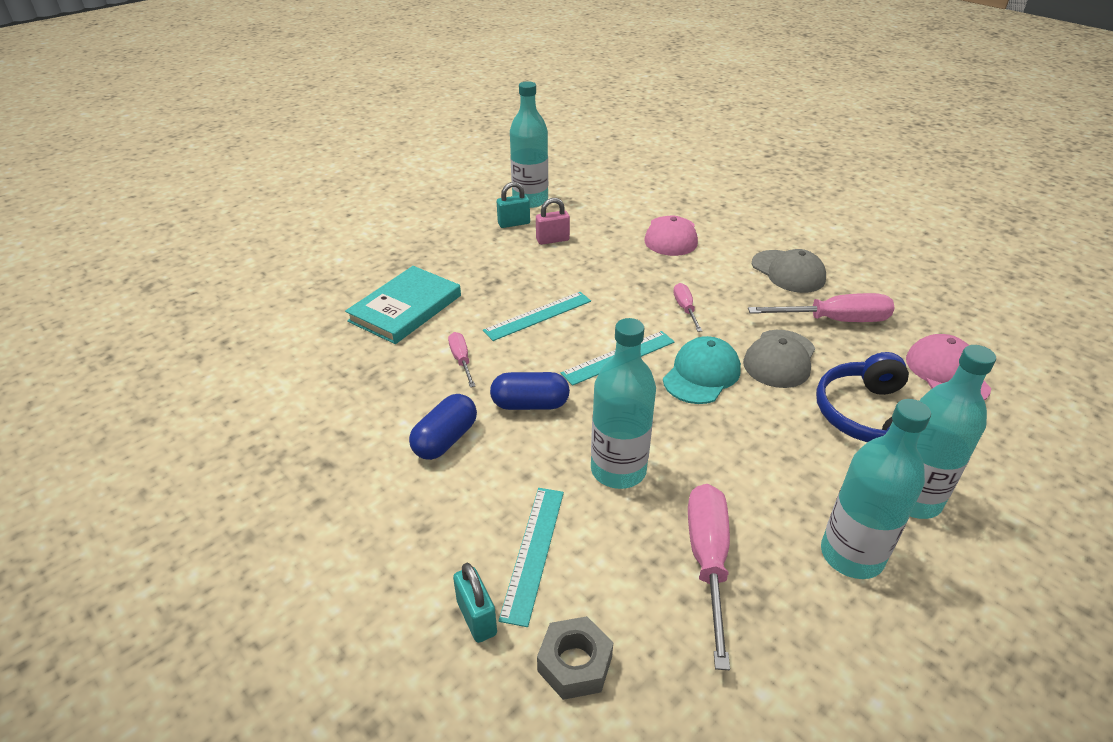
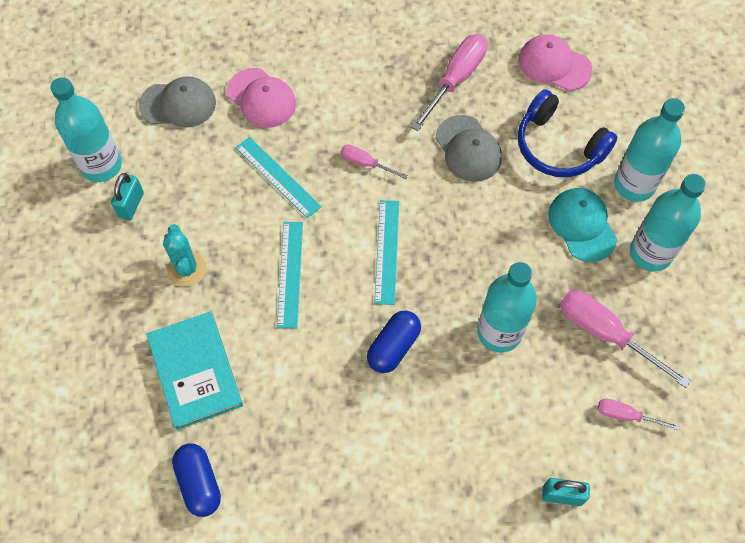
camera: 55 degrees left, 25 degrees up
blue capsule [409,394,477,460] -> blue capsule moved to [172,444,221,517]
pink screwdriver [448,332,475,387] -> pink screwdriver moved to [598,399,680,431]
turquoise ruler [499,488,564,627] -> turquoise ruler moved to [235,137,322,218]
pink padlock [536,198,570,245] -> none
grey nut [537,616,613,700] -> none
turquoise cap [663,336,741,404] -> turquoise cap moved to [548,188,617,262]
grey cap [752,249,826,293] -> grey cap moved to [139,76,216,128]
none -> turquoise cactus [163,224,206,286]

